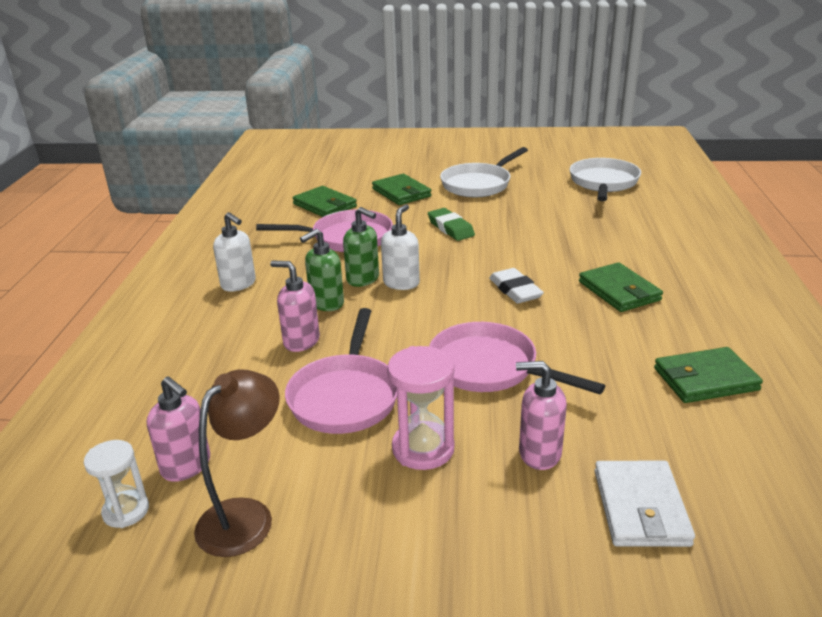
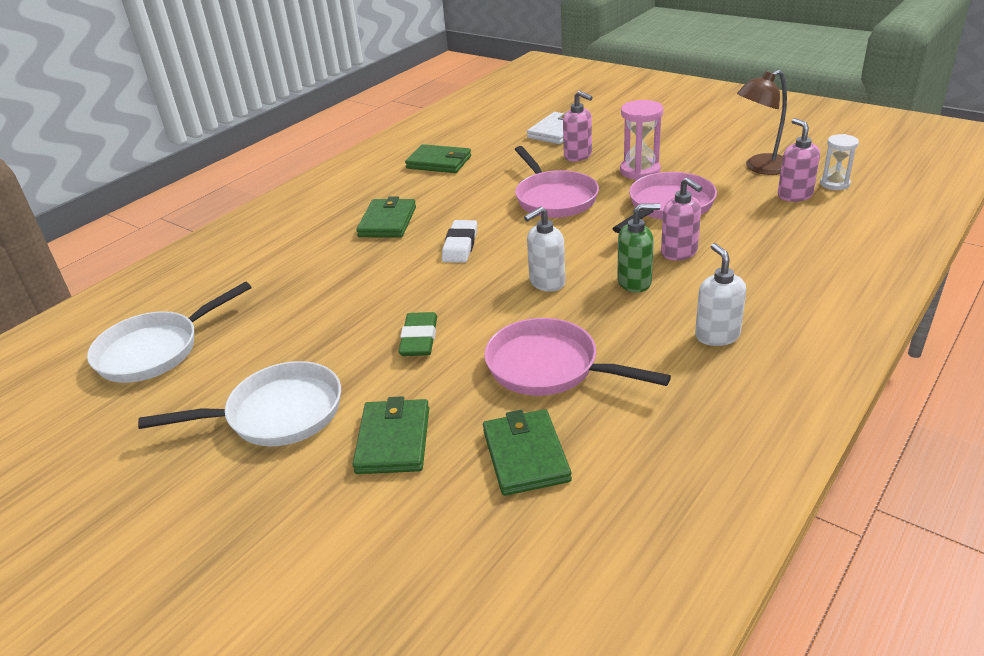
camera: 145 degrees left, 5 degrees up
green soap dispenser [343,207,379,287] -> none

